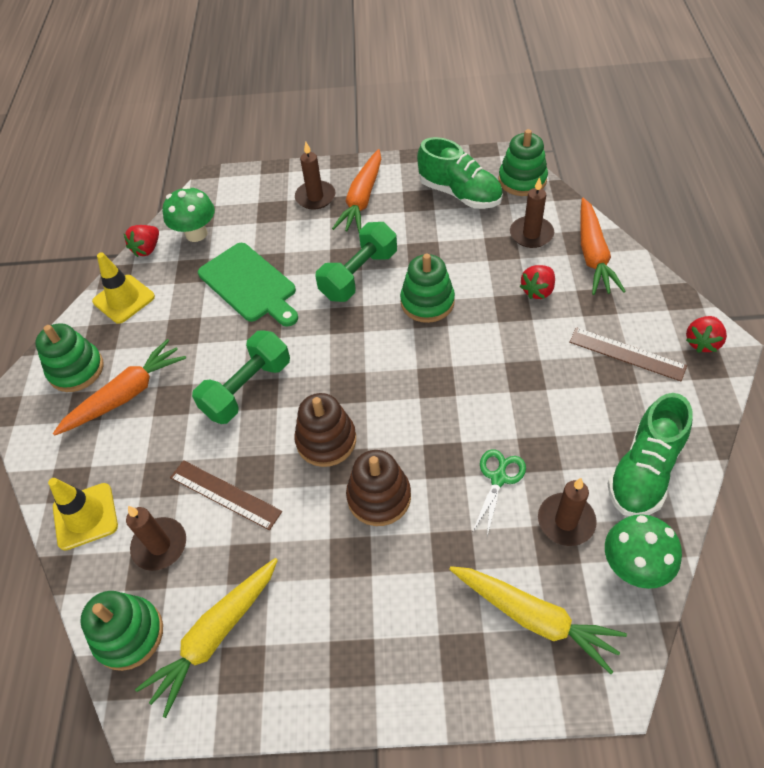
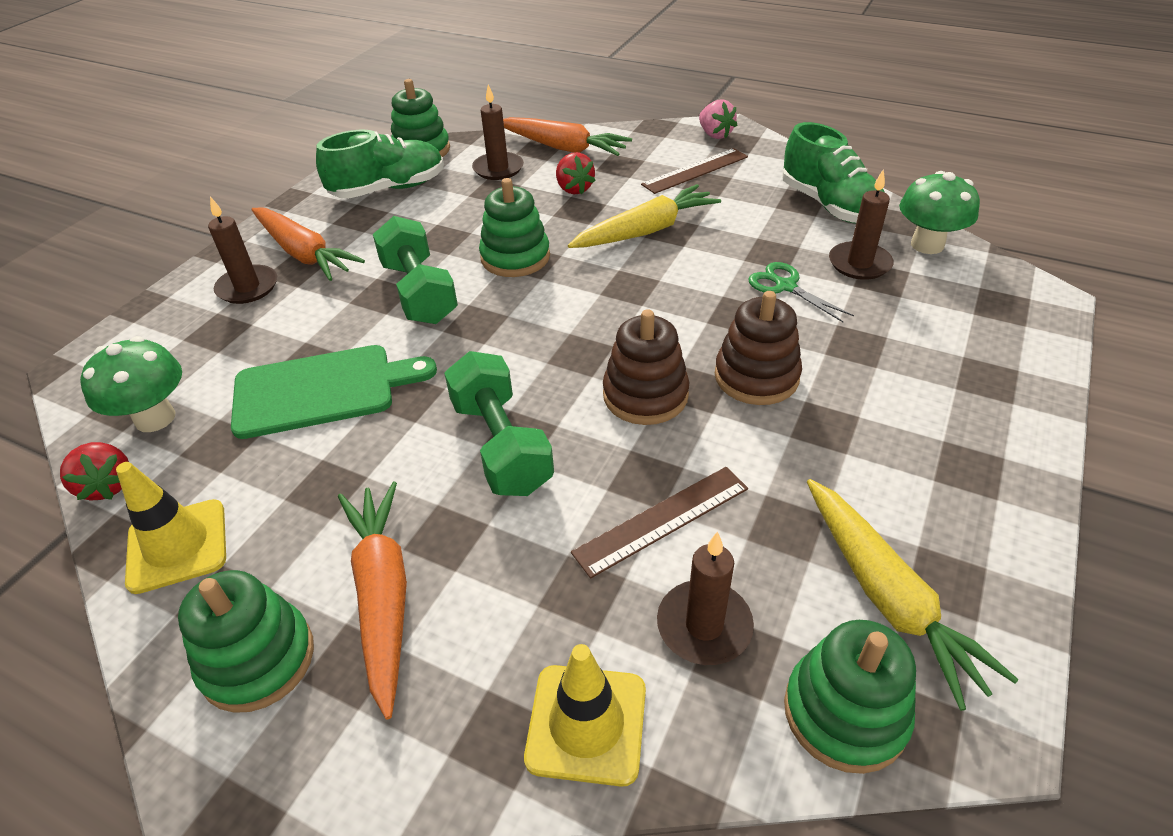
camera: 65 degrees left, 10 degrees down
yellow carrot [449,566,627,674] -> yellow carrot moved to [568,184,721,248]
red strawberry [686,316,727,353] -> pink strawberry [699,99,737,139]

